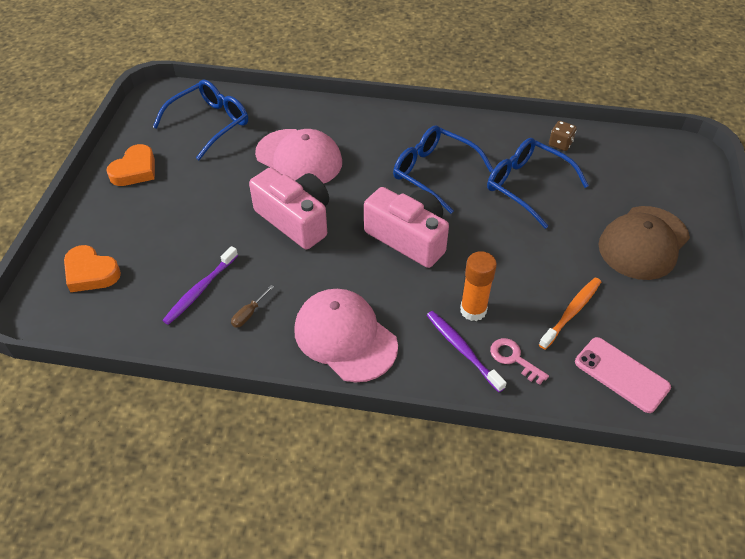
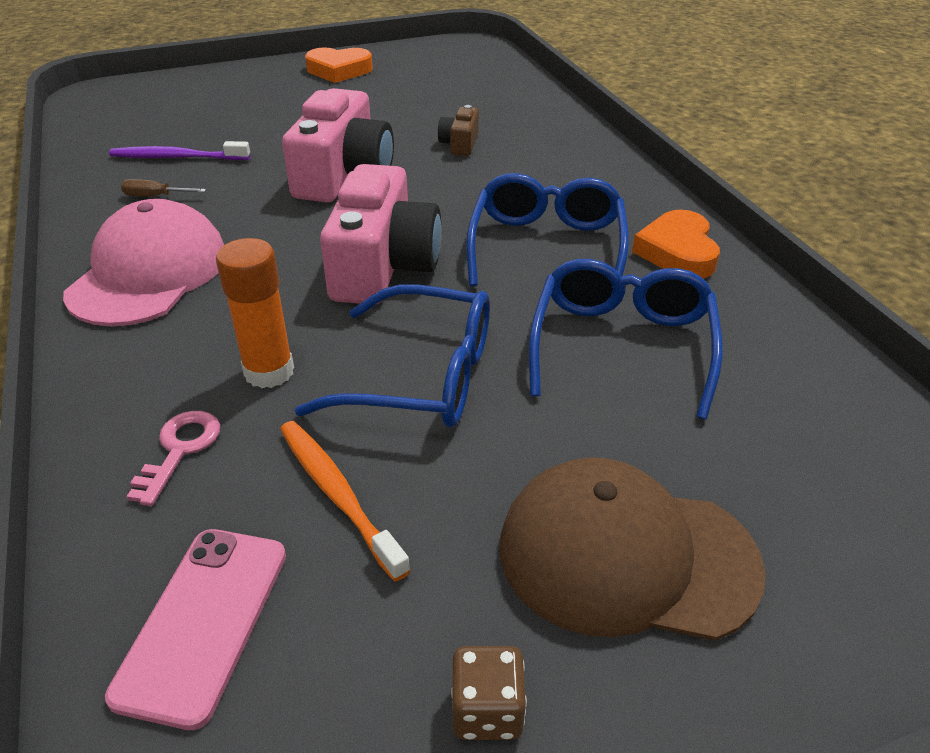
camera: 60 degrees right, 10 degrees down
orange heart [64,245,121,292] -> orange heart moved to [632,210,720,279]
blue glasses [153,80,248,160] -> blue glasses moved to [295,285,490,427]
pink cap [255,129,342,184] -> brown camera [438,105,479,156]
purple toothbrush [427,311,507,392] -> none
orange toothbrush [539,277,601,350] -> orange toothbrush turned 135 degrees counterclockwise [280,421,411,582]
brown dice [549,121,577,151] -> brown dice moved to [451,646,527,740]

